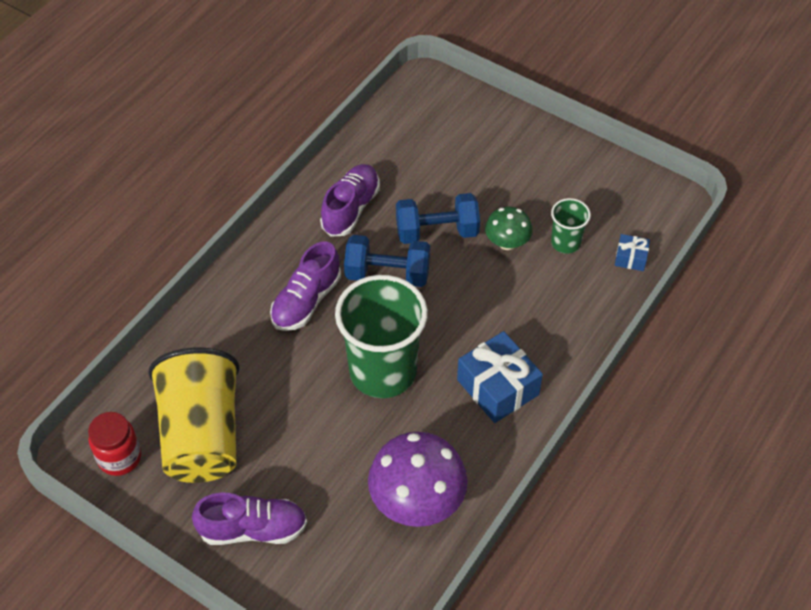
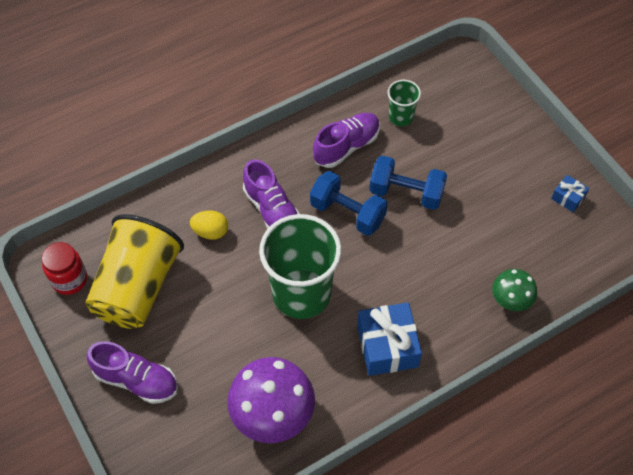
camera: 25 degrees right, 5 degrees up
purple shoe [270,241,341,331] -> purple shoe turned 90 degrees counterclockwise [243,159,300,229]
green mushroom [485,207,532,250] -> green mushroom moved to [492,269,537,311]
green cup [551,198,591,254] -> green cup moved to [388,80,421,127]
blue gift [615,234,650,271] -> blue gift moved to [551,175,589,212]
none -> yellow egg [190,211,228,240]

